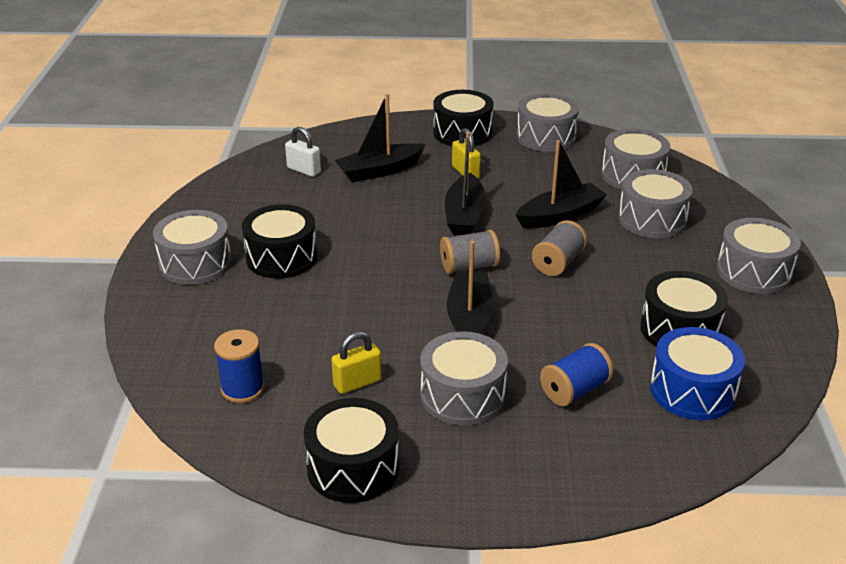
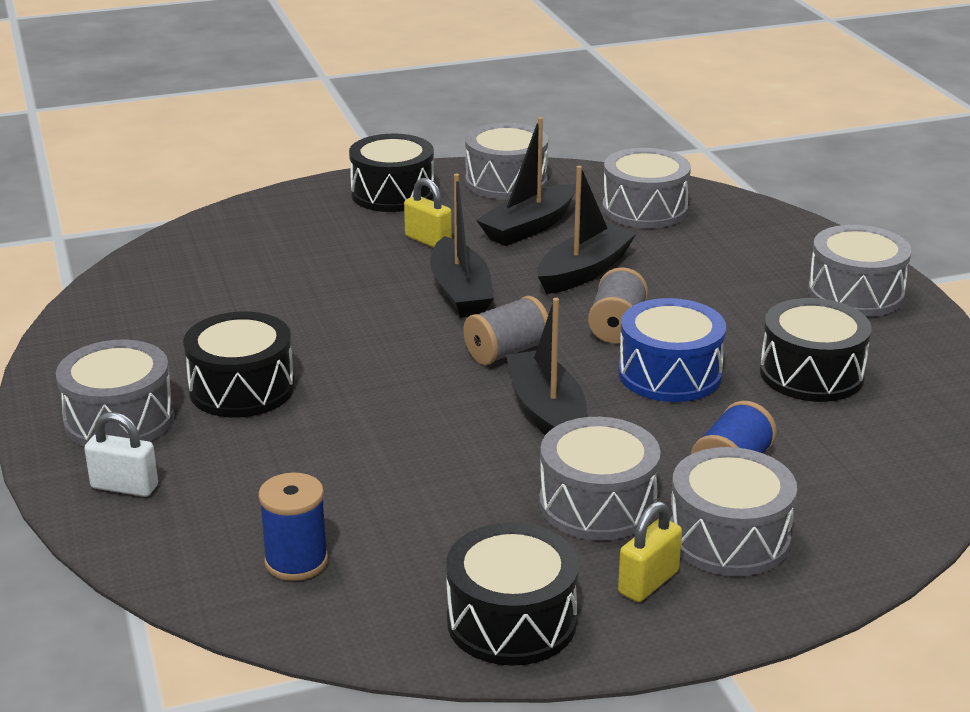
camera: 20 degrees left, 5 degrees down
white padlock [285,127,321,177] -> white padlock moved to [85,412,158,497]
yellow padlock [331,331,382,394] -> yellow padlock moved to [618,501,682,602]
black boat [335,94,425,182] -> black boat moved to [476,117,576,246]
grey drum [618,169,693,238] -> grey drum moved to [670,447,797,576]
blue drum [650,327,745,420] -> blue drum moved to [618,298,726,402]

